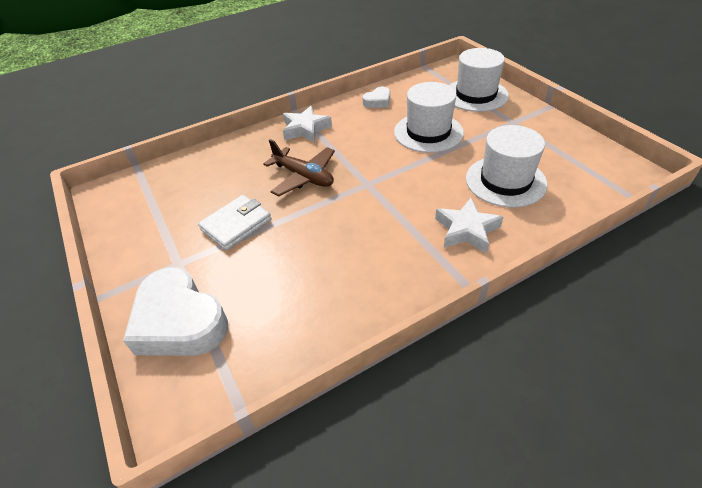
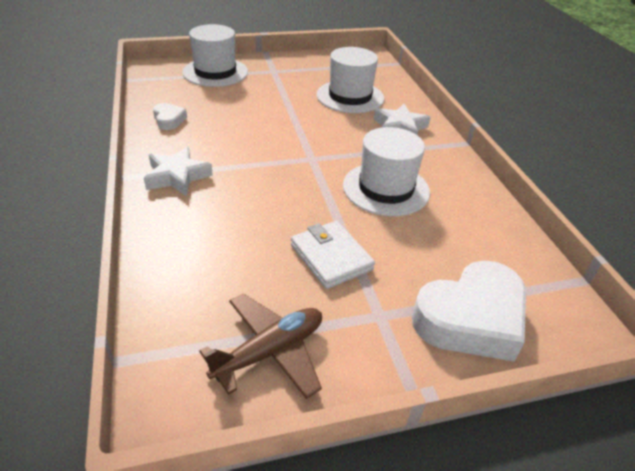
camera: 80 degrees left, 5 degrees down
brown plane [263,139,335,196] -> brown plane moved to [199,294,322,399]
white hat [394,82,464,153] -> white hat moved to [343,127,430,216]

